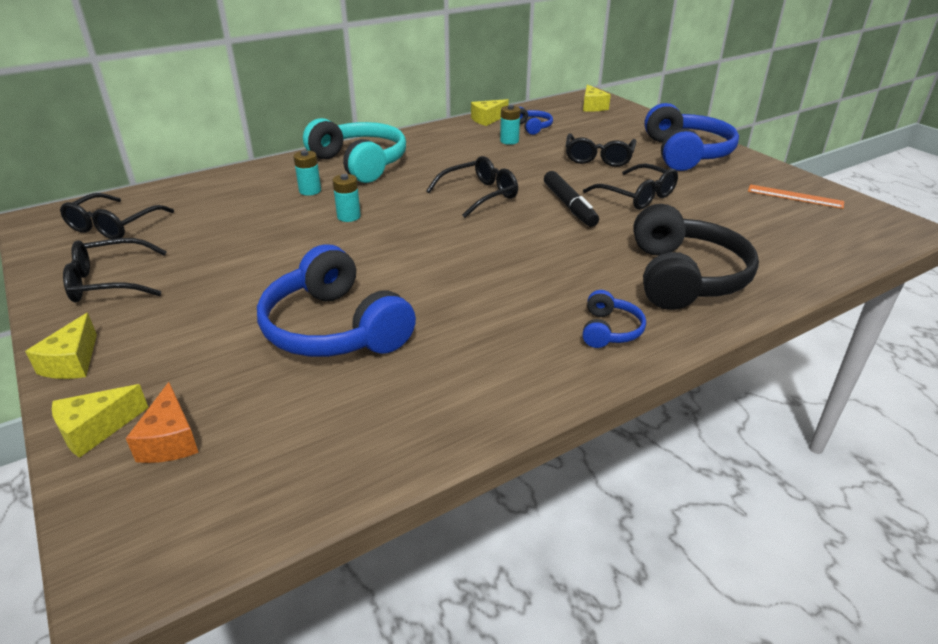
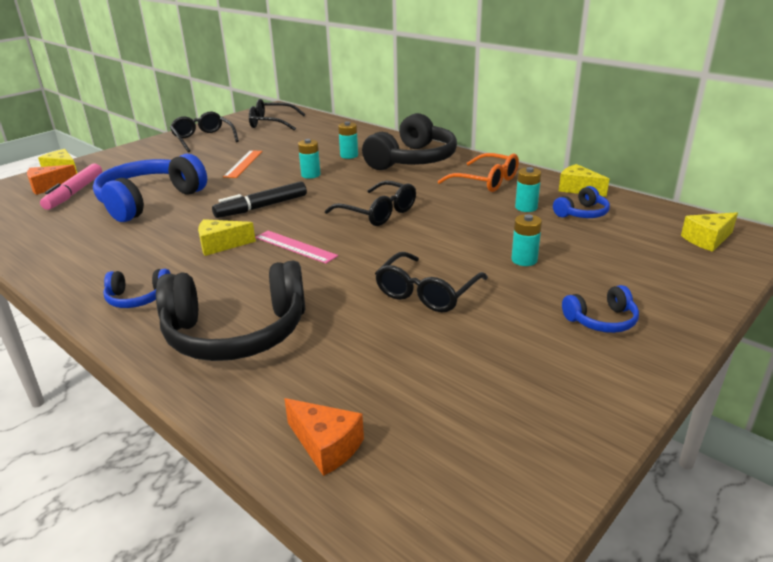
camera: 75 degrees right, 5 degrees down
yellow cheese [25,313,97,379] -> yellow cheese moved to [198,219,256,256]
turquoise headphones [303,118,406,183] -> black headphones [362,113,457,170]
black marker [544,171,599,227] -> black marker moved to [212,181,307,218]
black glasses [566,134,636,167] -> turquoise battery [512,214,542,266]
blue headphones [644,103,739,171] -> blue headphones [562,285,639,333], size x0.47
orange ruler [748,184,844,209] -> orange ruler moved to [223,150,263,178]
none -> pink marker [40,163,102,210]
none -> pink ruler [255,231,338,264]
none -> orange cheese [284,398,364,476]
none -> orange glasses [438,153,519,192]

